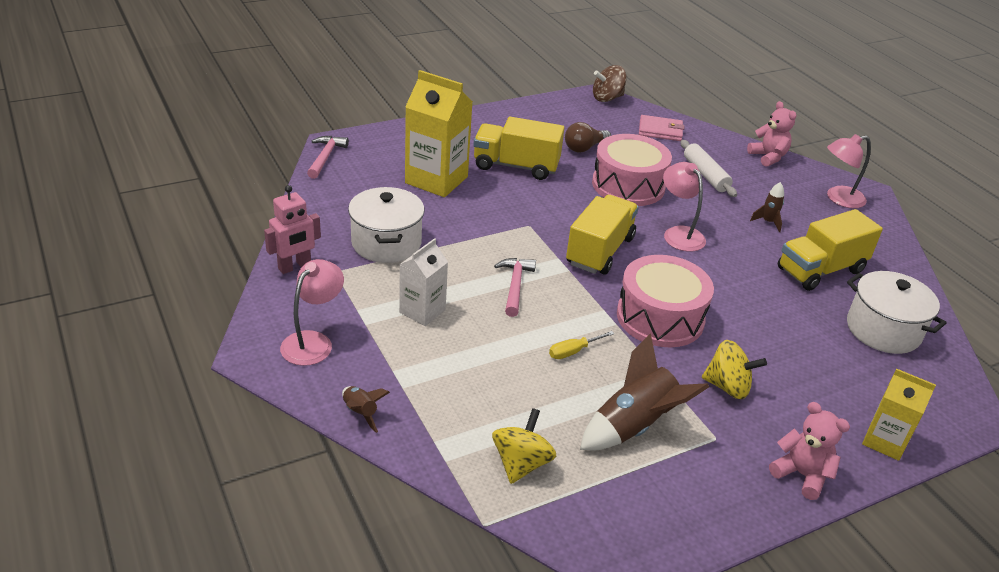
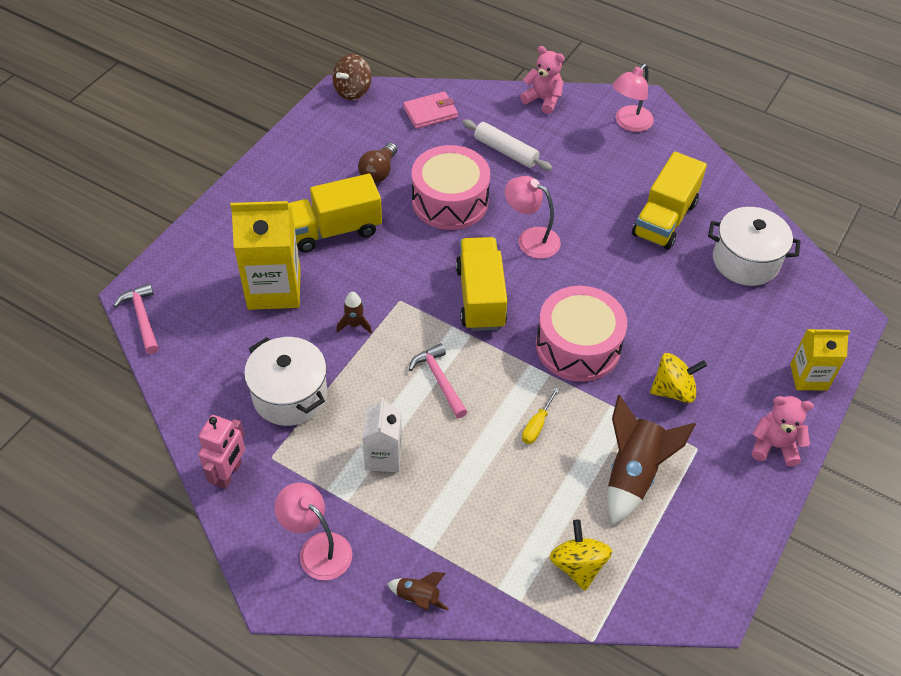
camera: 30 degrees left, 15 degrees up
pink lamp [280,259,344,366] -> pink lamp turned 45 degrees counterclockwise [275,482,352,580]
brown rocket [750,182,784,232] -> brown rocket moved to [336,292,372,334]

